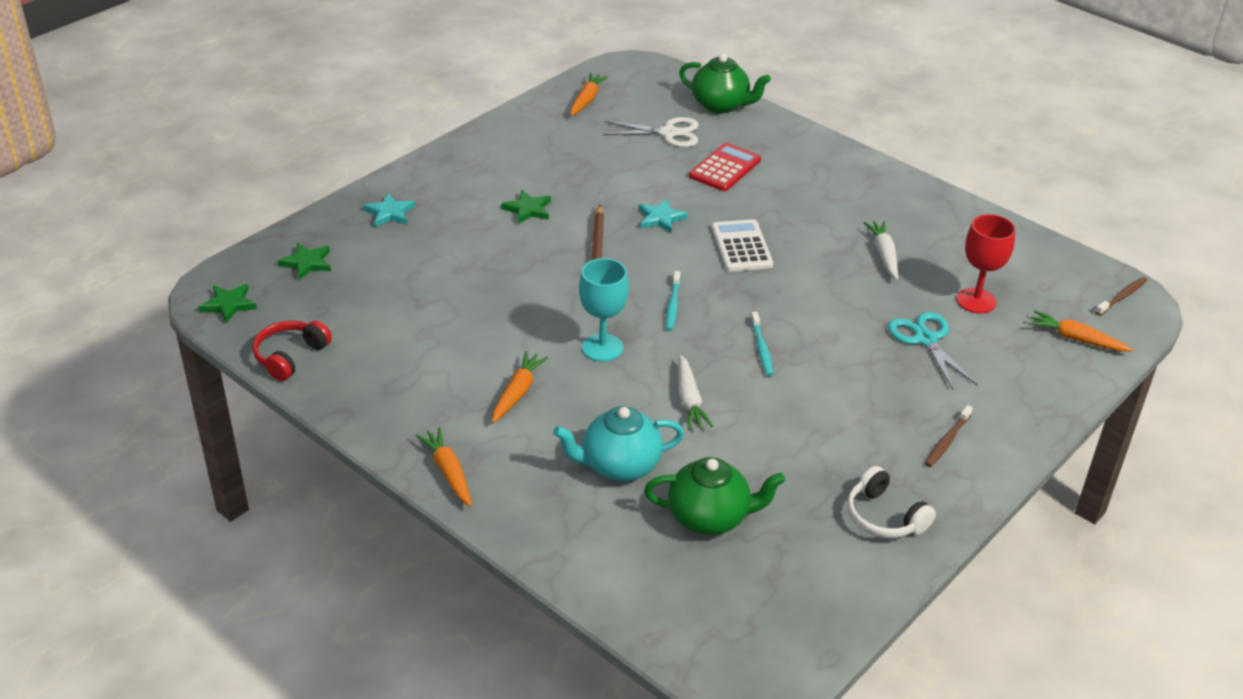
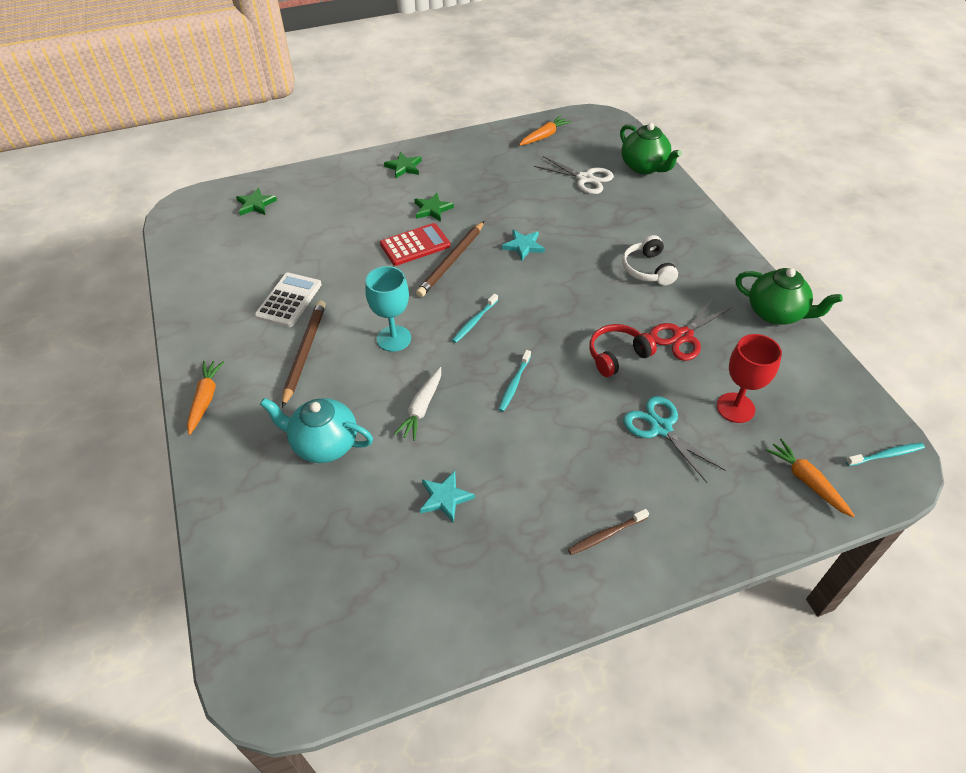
camera: 30 degrees right, 10 degrees up
green star [199,284,257,324] -> green star moved to [384,152,422,178]
red headphones [253,320,332,381] -> red headphones moved to [589,324,657,377]
turquoise star [363,193,415,227] -> turquoise star moved to [420,471,475,523]
orange carrot [492,351,548,423] -> brown pencil [282,300,326,408]
green teapot [644,457,785,535] -> green teapot moved to [736,268,843,325]
red calculator [689,143,761,191] -> red calculator moved to [380,223,451,266]
white calculator [712,219,773,272] -> white calculator moved to [255,272,322,327]
white headphones [847,466,936,538] -> white headphones moved to [622,235,678,285]
white carrot [863,221,898,280] -> red scissors [649,298,732,361]
turquoise scissors [888,312,977,390] -> turquoise scissors turned 45 degrees counterclockwise [623,396,725,483]
brown toothbrush [1095,277,1148,316] -> turquoise toothbrush [846,443,925,466]

